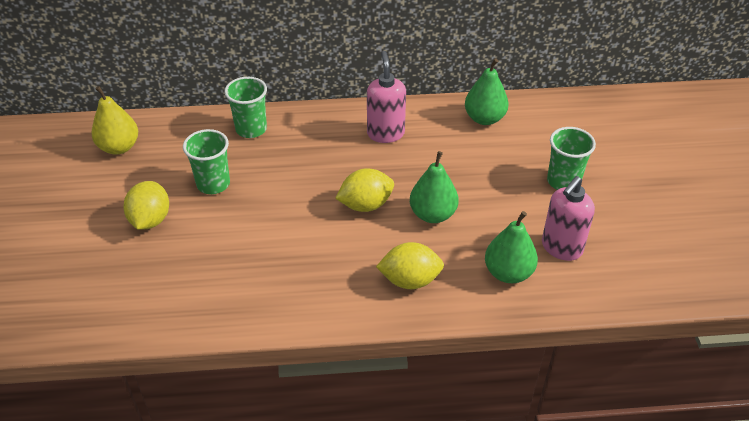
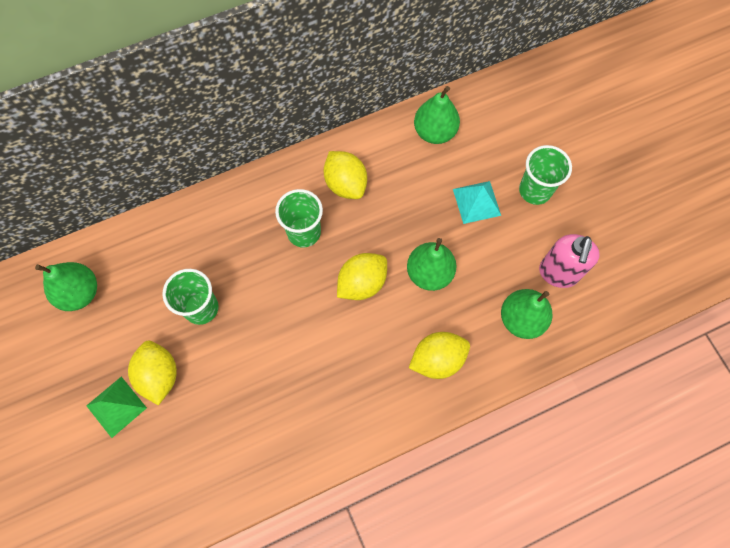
camera: 20 degrees left, 25 degrees up
yellow pear [91,86,138,155] -> green pear [35,262,97,311]
green cup [224,77,267,138] -> green cup moved to [275,189,323,248]
pink soap dispenser [367,51,406,143] -> yellow lemon [323,151,367,199]
none -> green pyramid [86,377,147,438]
none -> turquoise pyramid [453,181,501,224]

